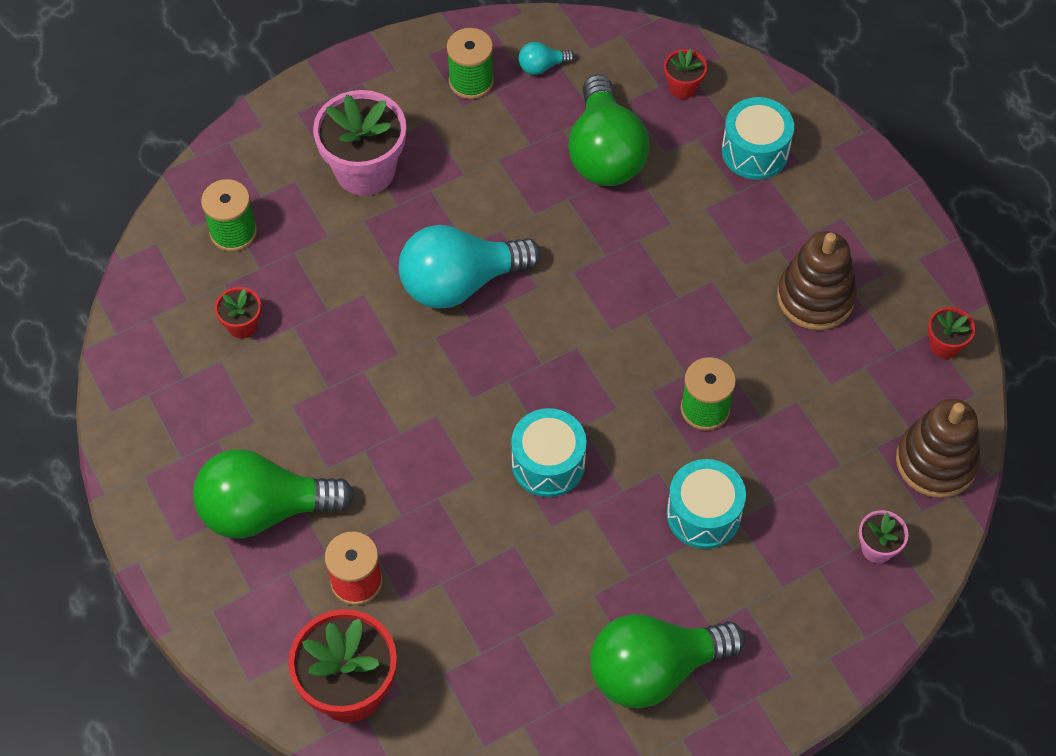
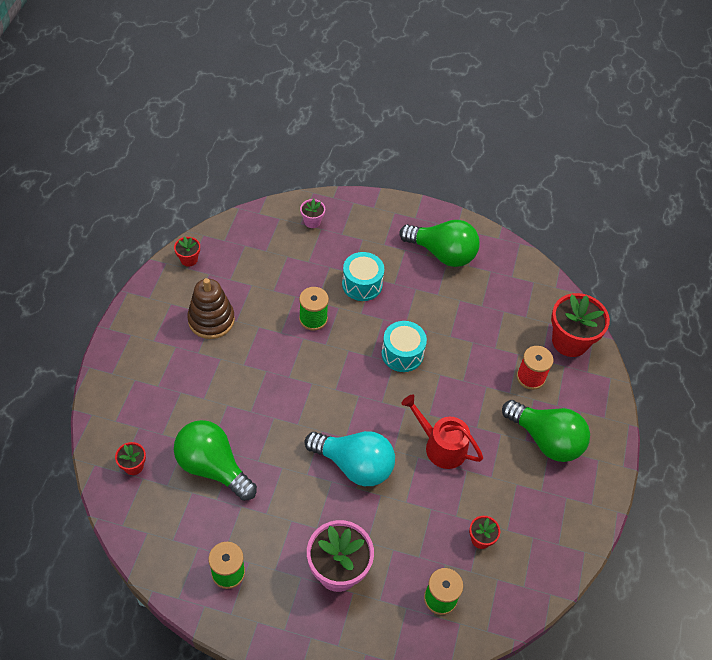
camera: 140 degrees left, 5 degrees down
turquoise light bulb [519,42,575,75] -> none
green light bulb [568,74,649,186] -> green light bulb turned 90 degrees counterclockwise [174,420,257,501]
turquoise drum [722,97,794,180] -> none
brown stacking toy [896,399,980,498] -> none
none -> red watering can [401,395,483,469]

